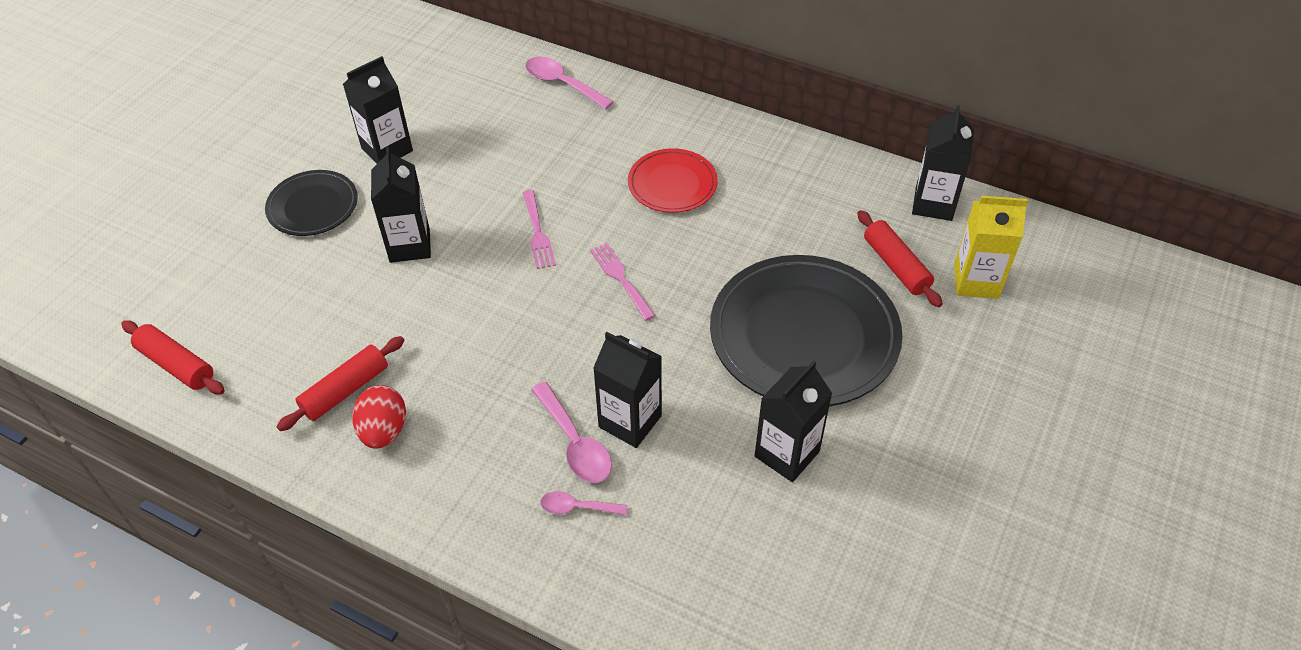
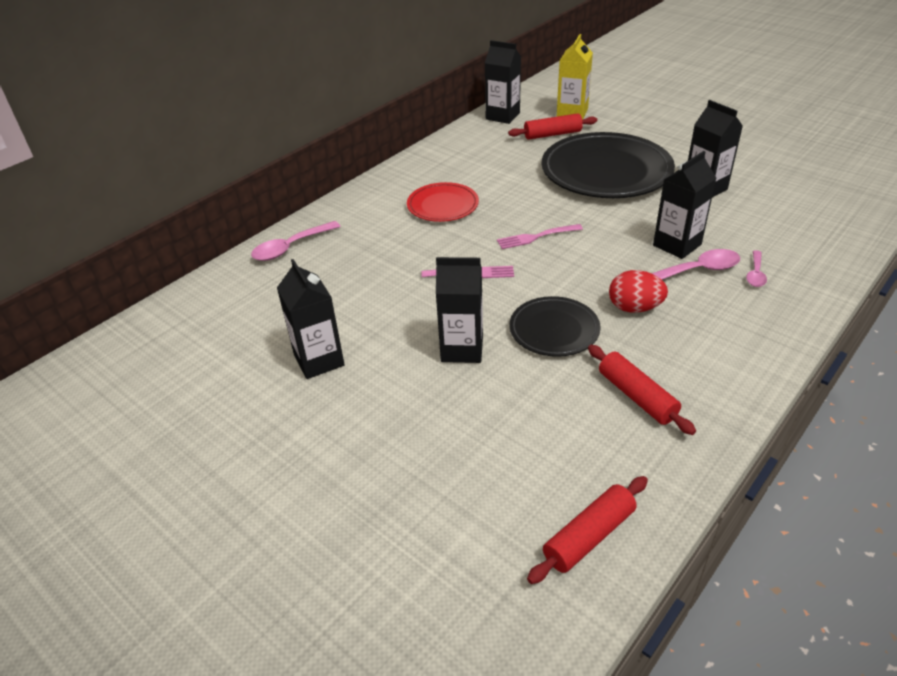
camera: 75 degrees left, 10 degrees down
black plate [265,170,358,236] -> black plate moved to [509,296,601,357]
red egg [352,385,406,449] -> red egg moved to [609,270,668,313]

